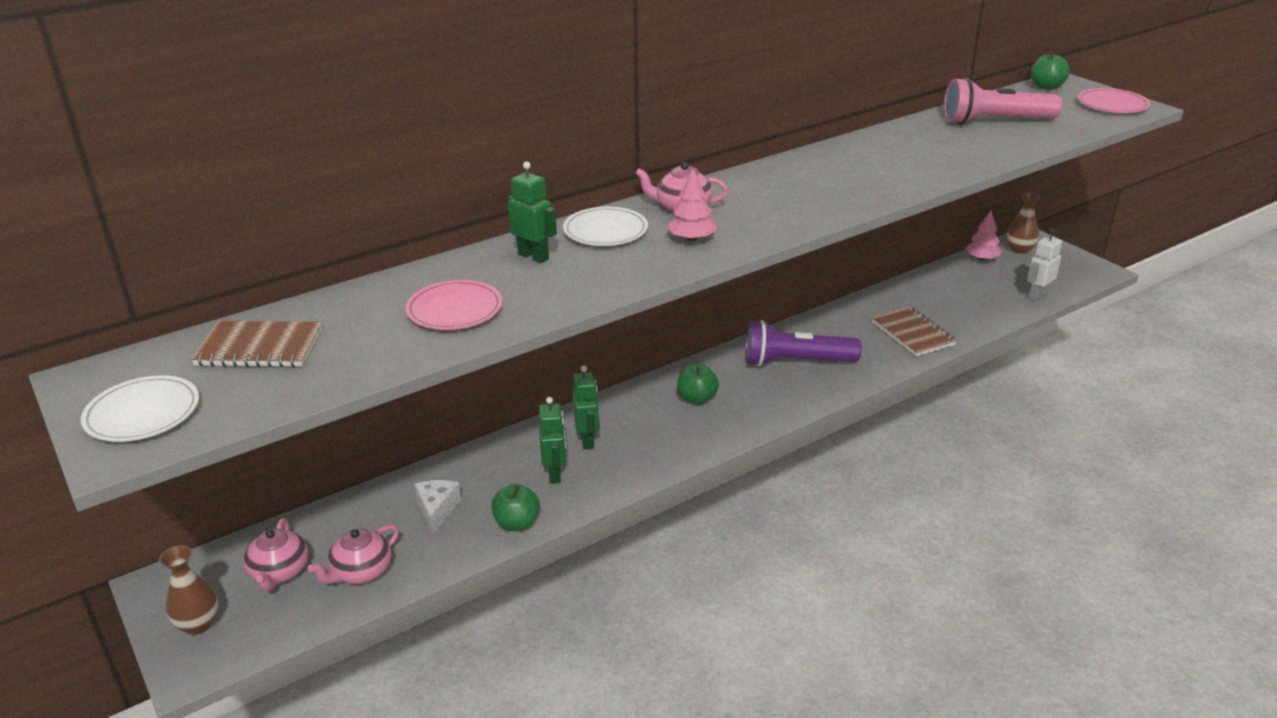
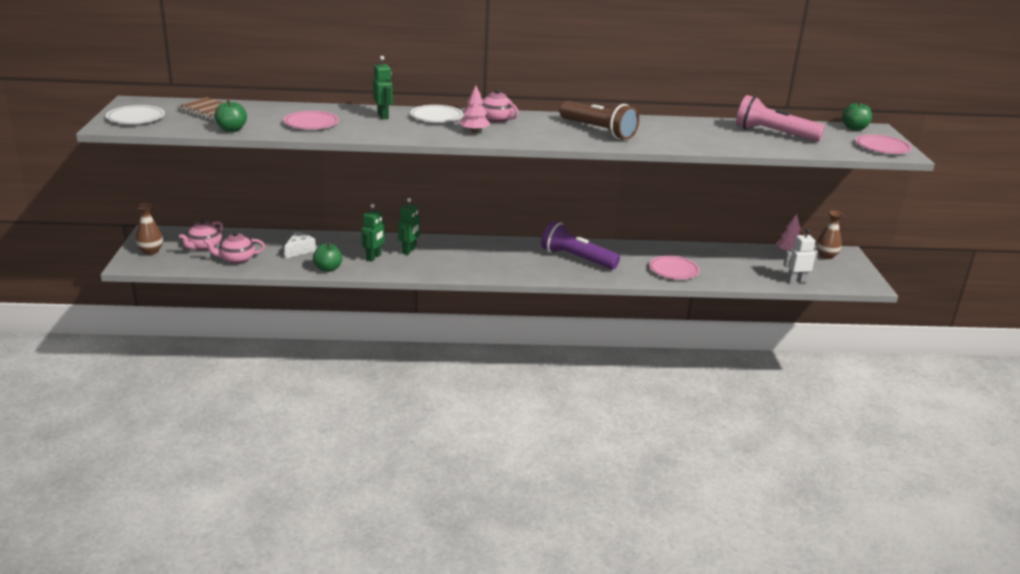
camera: 30 degrees right, 5 degrees down
green apple [677,364,719,405] -> green apple moved to [214,100,247,132]
brown notebook [872,307,957,356] -> pink plate [649,256,700,279]
none -> brown flashlight [559,101,639,140]

